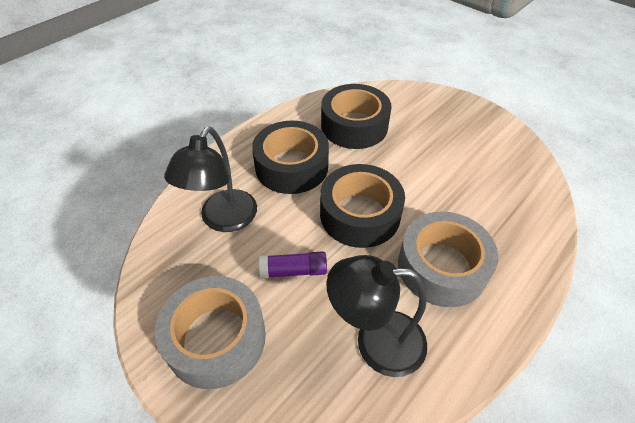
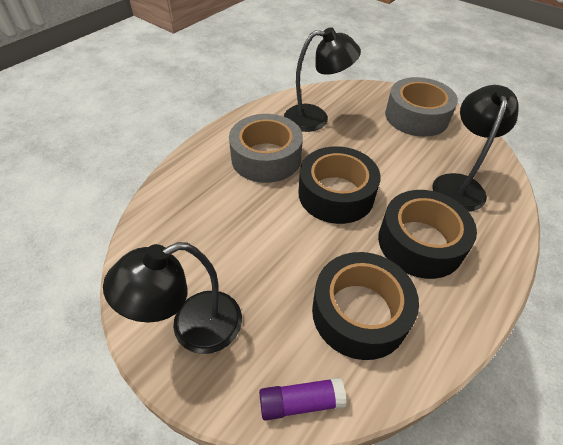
camera: 175 degrees right, 0 degrees up
purple glue stick [259,251,327,279] -> purple glue stick moved to [259,377,347,421]
none -> black lamp [103,242,242,354]

